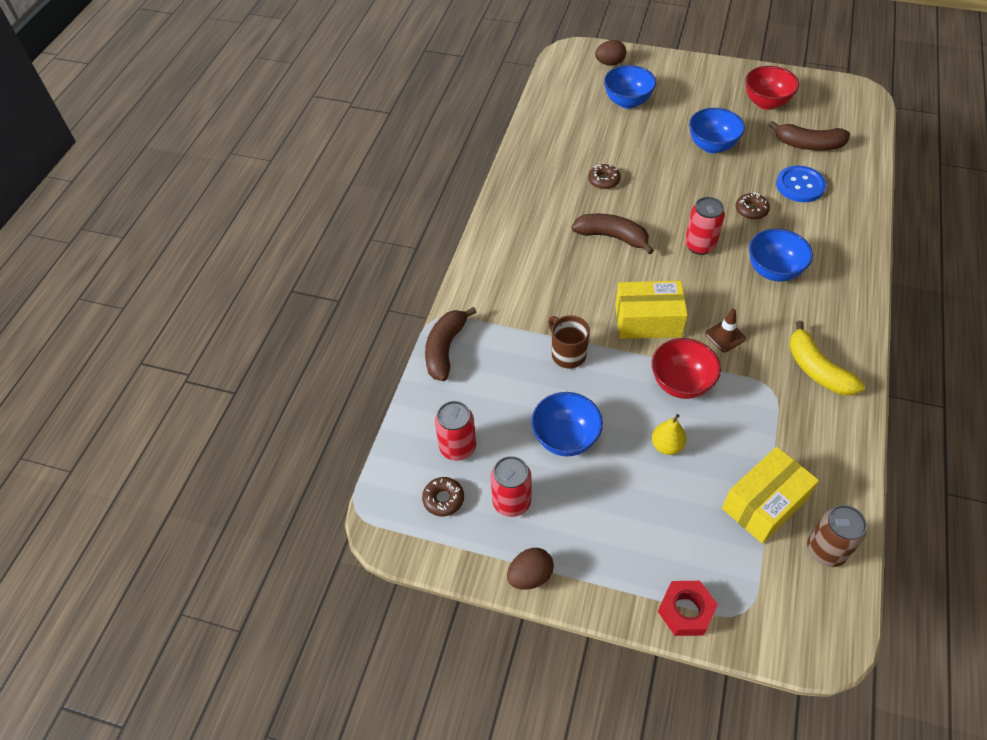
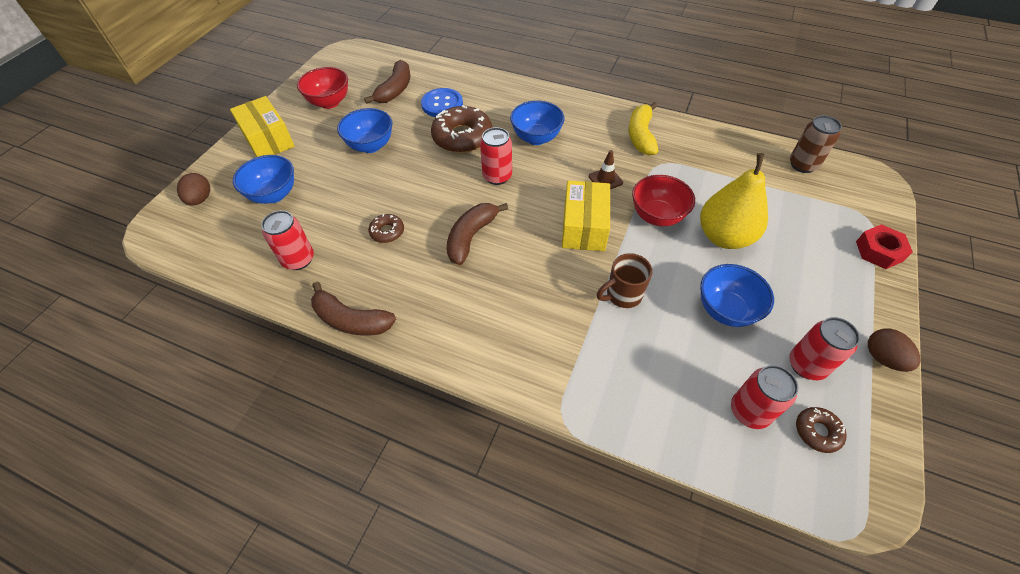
camera: 85 degrees left, 0 degrees up
brown banana [425,307,476,381] -> brown banana moved to [311,282,396,335]
yellow pear [652,414,687,455] -> yellow pear [700,153,768,249], size x2.05
yellow box [722,447,819,544] -> yellow box moved to [230,96,295,157]
brown donut [735,192,770,220] -> brown donut [431,105,492,153], size x2.01
yellow banana [789,320,865,396] -> yellow banana turned 120 degrees clockwise [629,102,659,155]
none -> red can [261,210,314,270]

